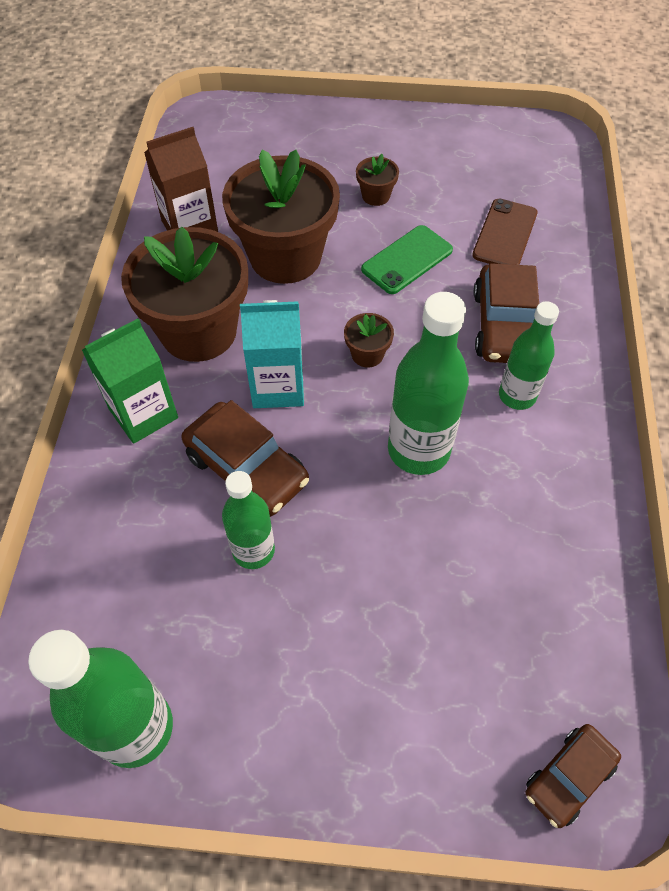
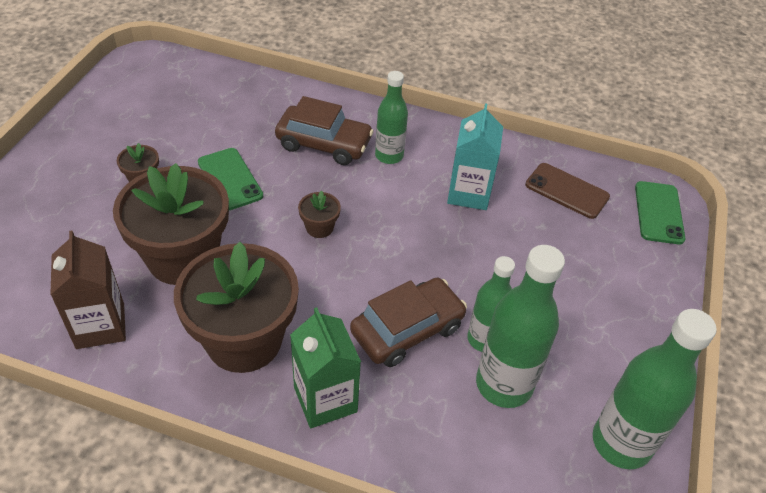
camera: 80 degrees left, 10 degrees down
turquoise carton [240,300,304,408] -> turquoise carton moved to [447,103,503,210]
green bottle [388,292,469,475] -> green bottle moved to [476,245,565,408]
brown phone [472,199,538,265] -> brown phone moved to [525,163,610,219]
brown car [526,724,621,828] -> green phone [635,181,685,244]

